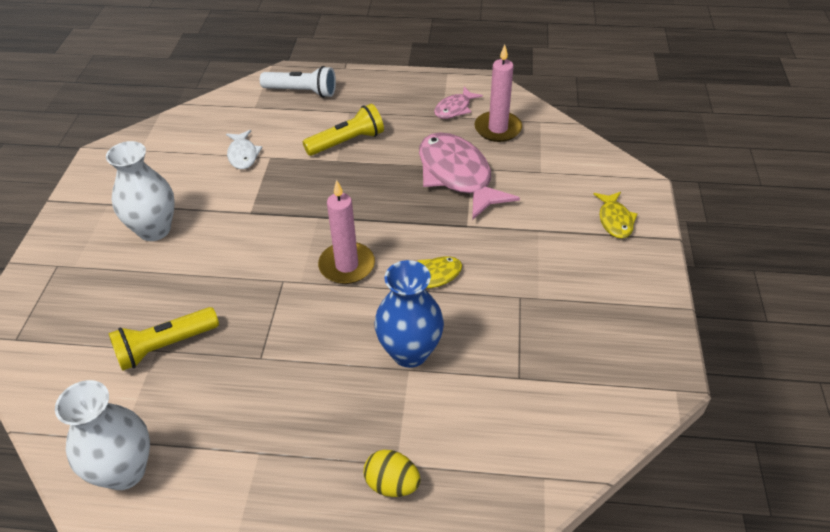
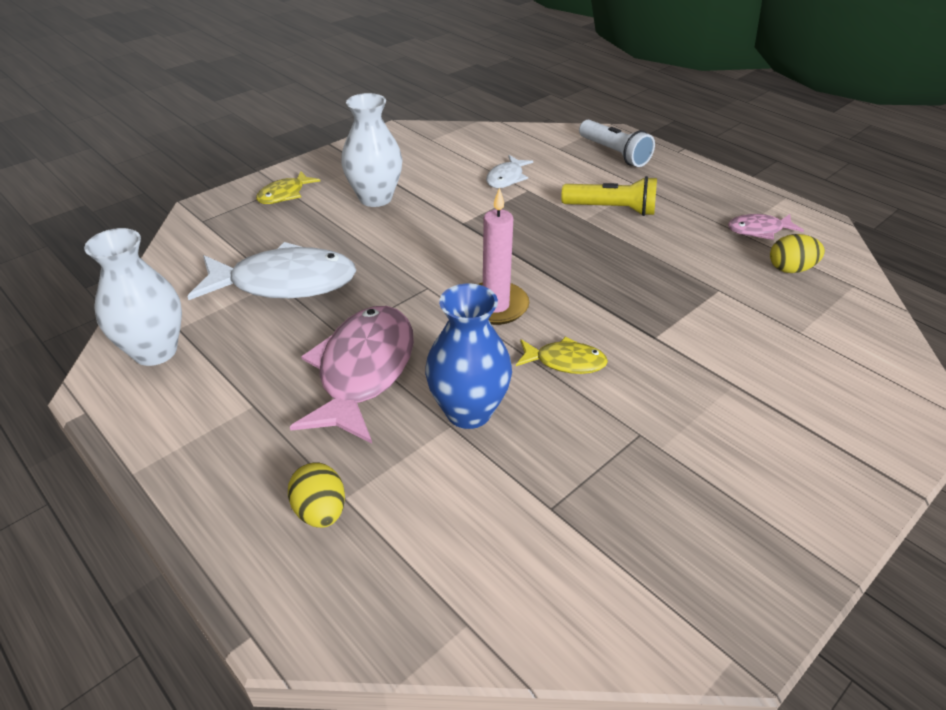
camera: 40 degrees right, 5 degrees down
yellow flashlight [109,307,219,371] -> white fish [187,242,356,300]
pink fish [419,132,520,220] -> pink fish moved to [290,306,414,444]
pink candle [474,45,522,142] -> yellow egg [770,234,825,273]
yellow fish [594,192,638,239] -> yellow fish moved to [256,171,320,204]

